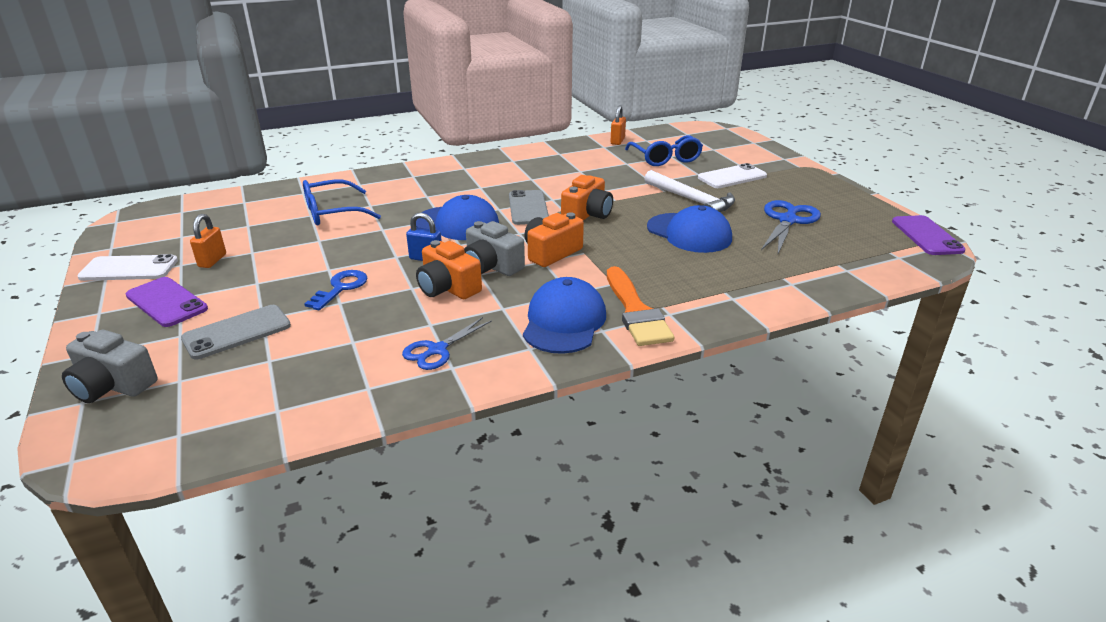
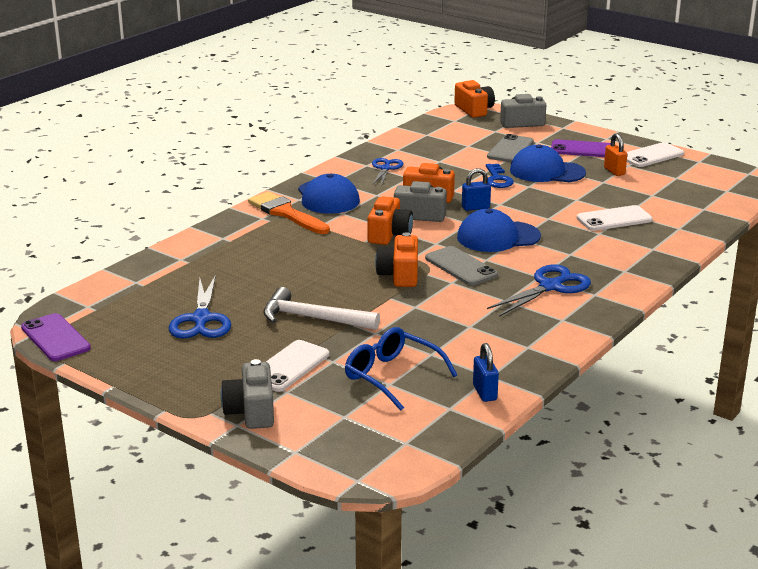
camera: 150 degrees right, 5 degrees down
blue glasses [303,180,381,225] -> white phone [577,205,653,231]
orange padlock [610,105,626,145] -> blue padlock [473,343,499,402]
blue cap [647,205,732,253] -> blue cap moved to [510,144,586,182]
none -> grey camera [221,359,274,429]
none -> orange camera [454,80,495,118]
none -> blue scissors [487,264,591,317]

